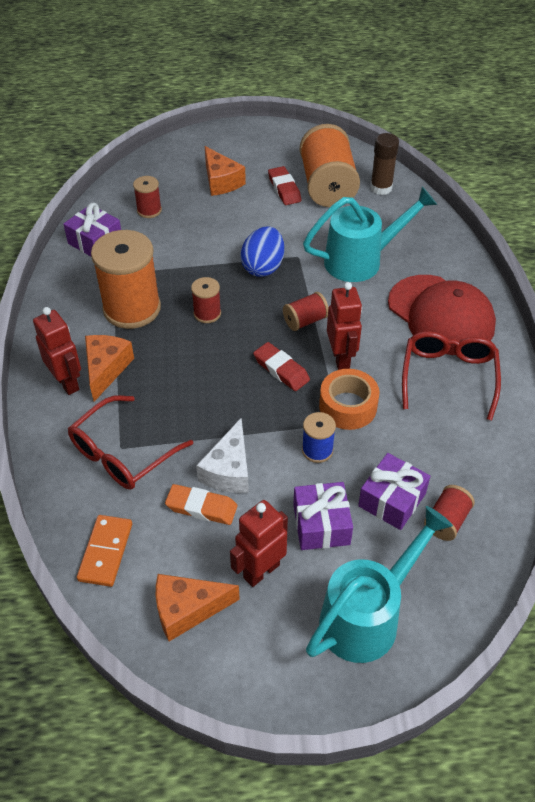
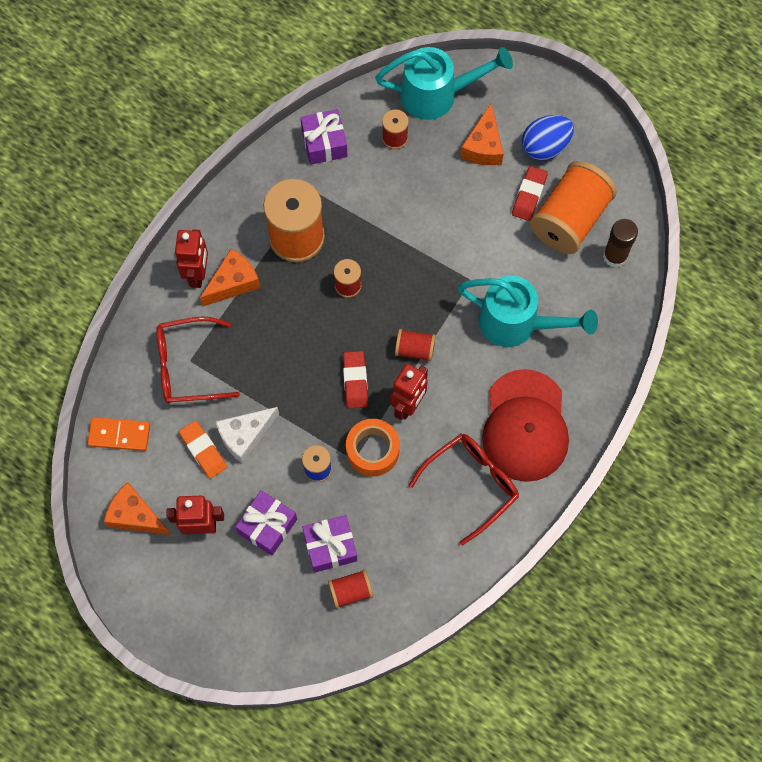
camera: 40 degrees right, 20 degrees up
orange domino [77,515,132,587] -> orange domino turned 45 degrees clockwise [87,417,150,451]
blue egg [241,227,284,277] -> blue egg moved to [522,115,574,161]
turquoise watering can [306,506,453,663] -> turquoise watering can moved to [375,47,513,120]

